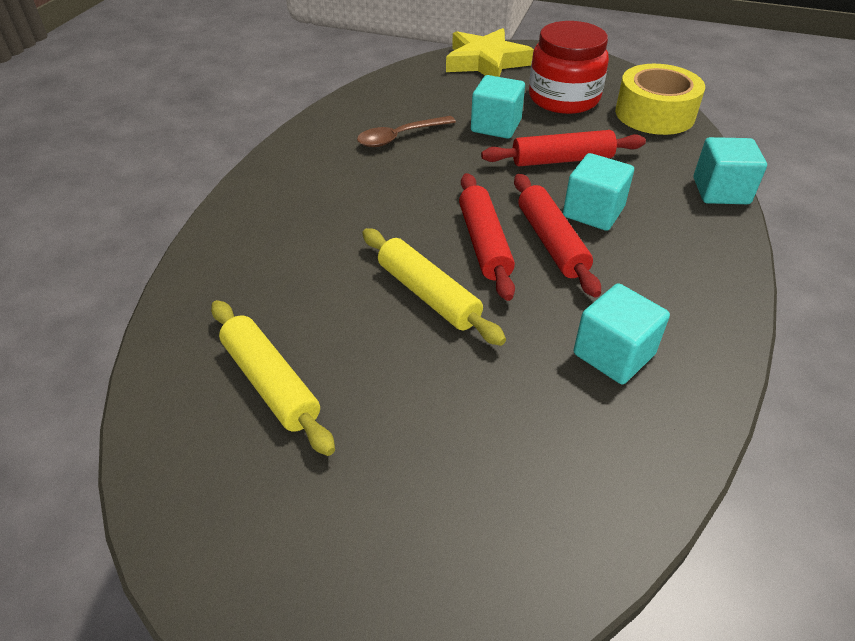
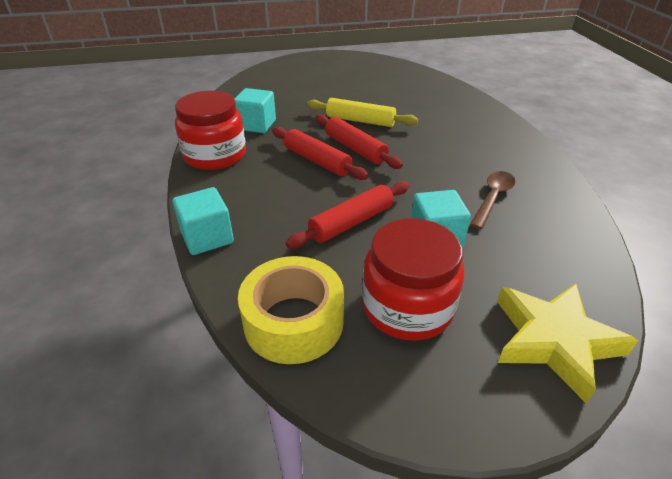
camera: 150 degrees right, 5 degrees down
yellow rolling pin [211,300,335,456] -> none
turquoise cube [563,153,634,231] -> none
none -> red jar [175,91,246,170]

